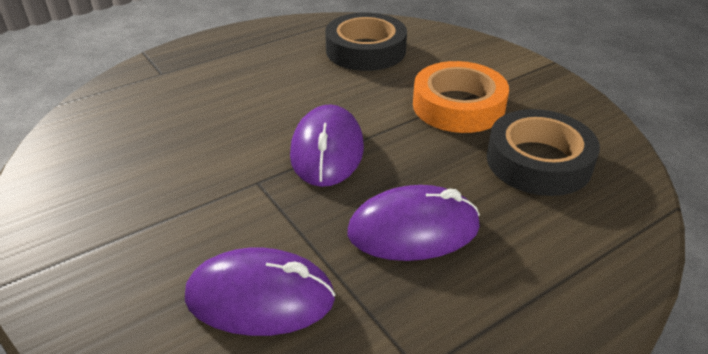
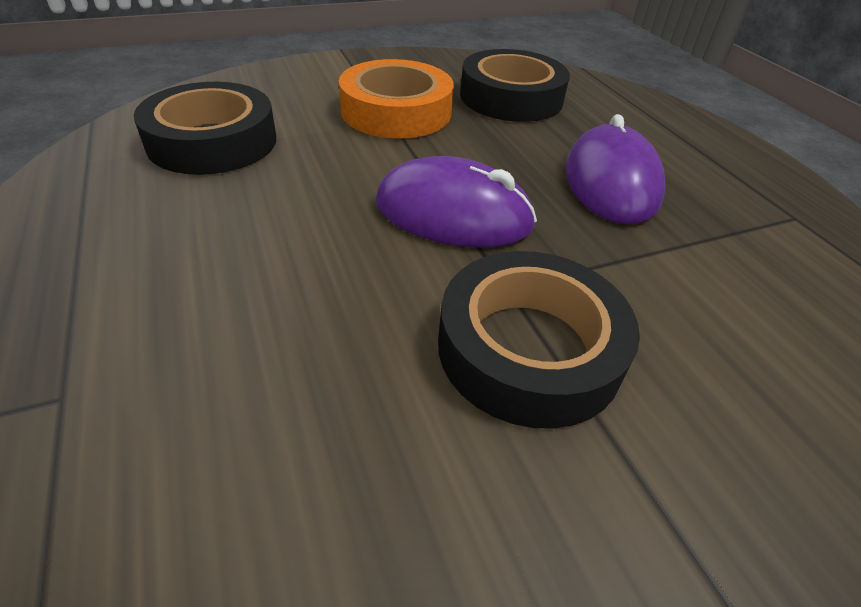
camera: 80 degrees left, 5 degrees up
purple mouse [185,248,336,336] -> none
none -> black tape [438,251,640,429]

